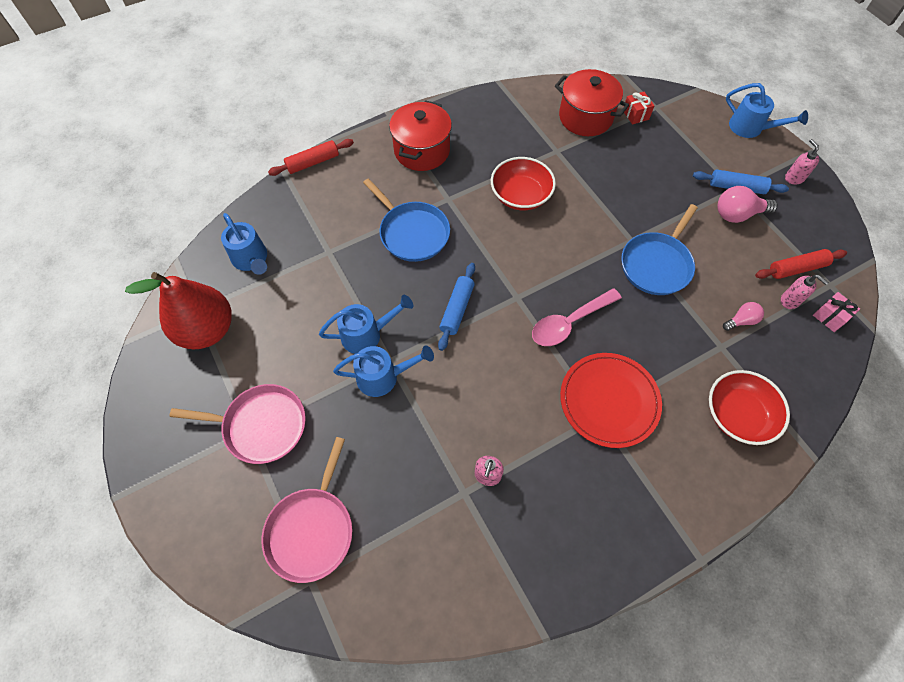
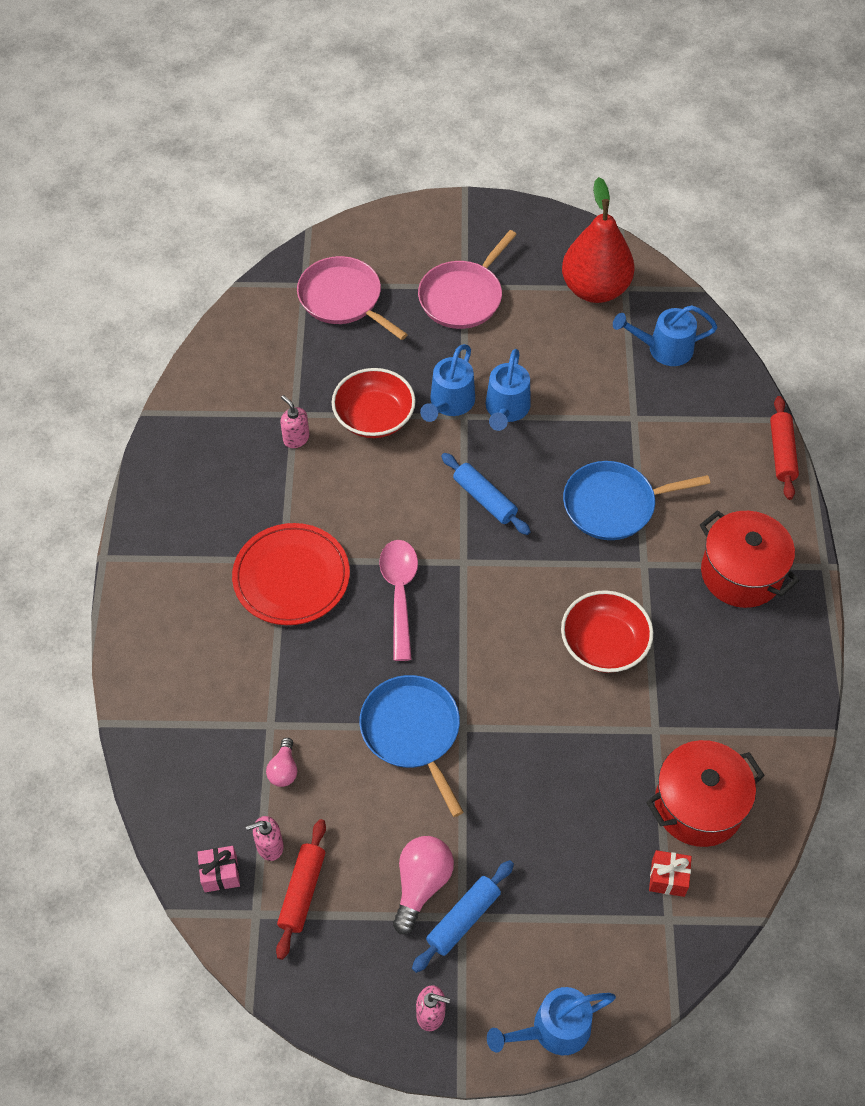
camera: 120 degrees right, 5 degrees down
red bowl [709,370,790,445] -> red bowl moved to [332,368,416,438]

